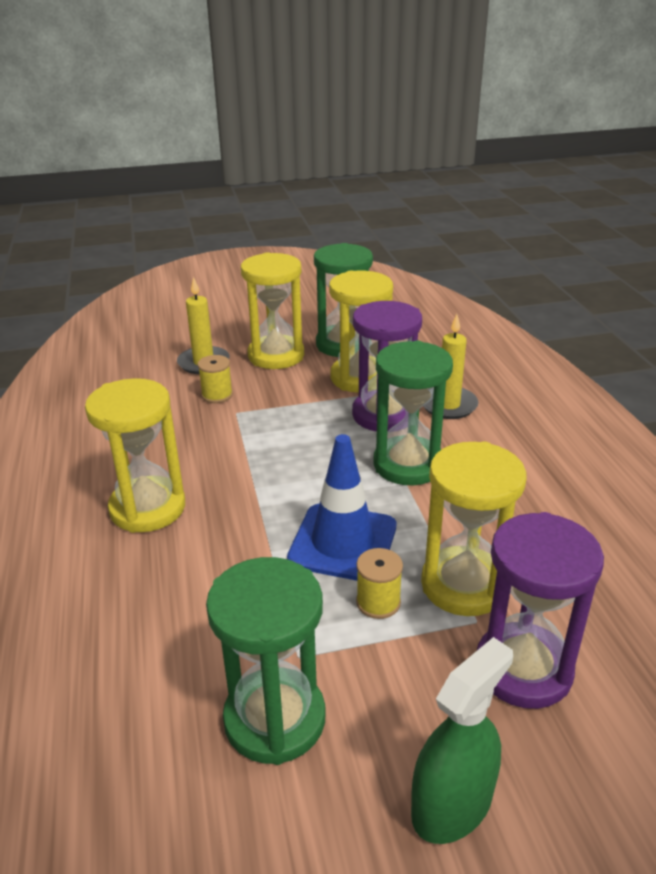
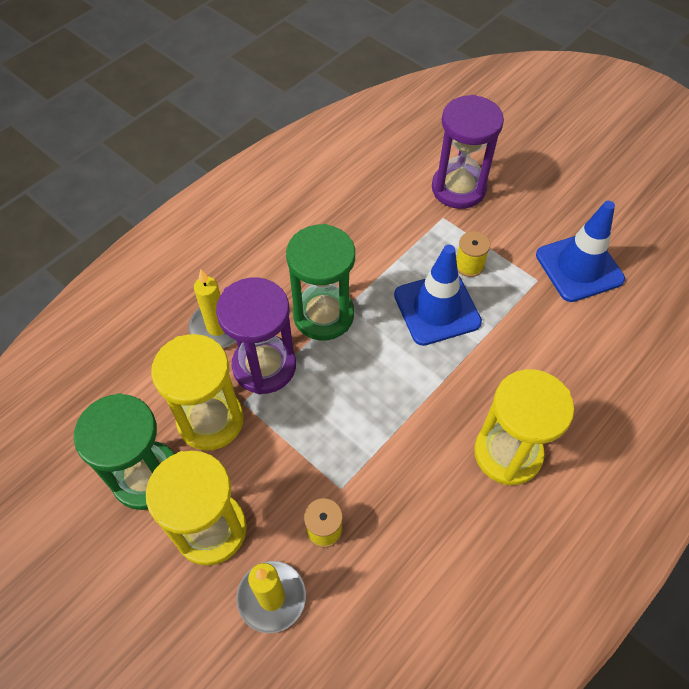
camera: 125 degrees left, 25 degrees up
green hourglass [206,557,325,765] -> blue traffic cone [536,201,625,302]
green spray bottle [411,637,513,844] -> none
yellow hourglass [421,442,526,616] -> none

